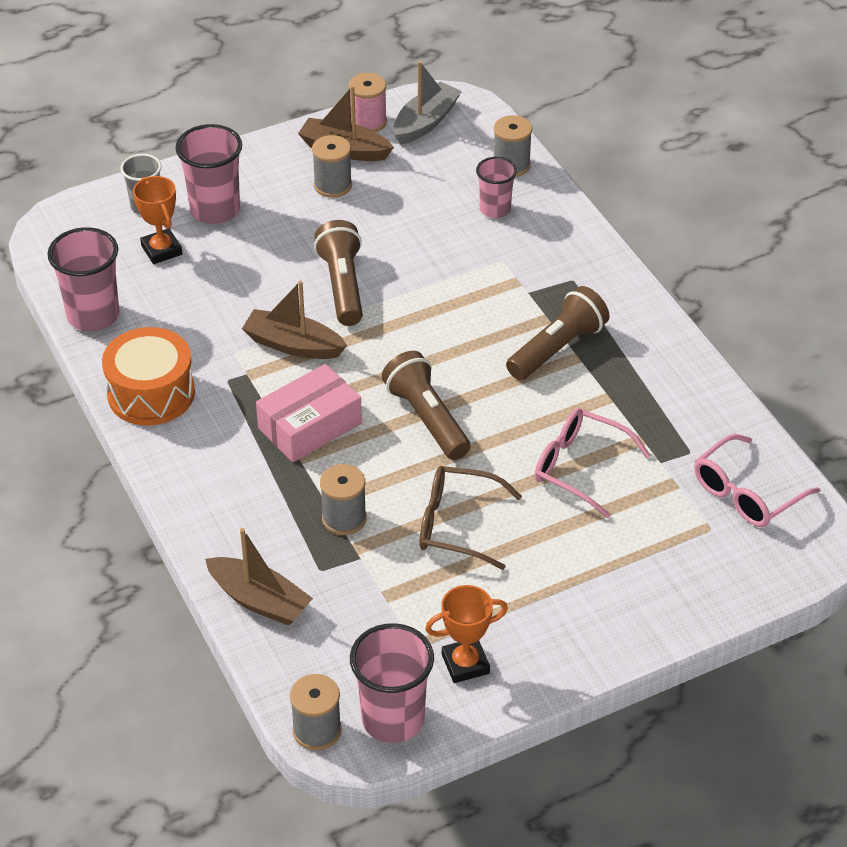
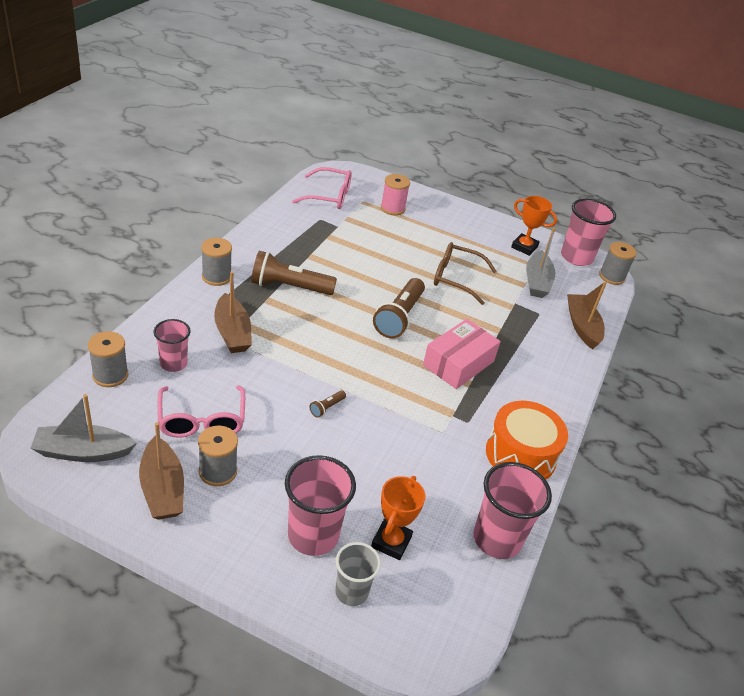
camera: 135 degrees left, 5 degrees down
brown boat [242,280,347,359] -> brown boat moved to [214,271,252,353]
pink box [256,364,362,462] -> pink box turned 60 degrees counterclockwise [423,319,500,389]
brown flashlight [314,220,363,326] -> brown flashlight [310,391,346,418], size x0.42
grey spool [320,464,367,535] -> grey spool moved to [201,238,232,286]
pink spool [349,73,387,132] -> pink spool moved to [381,174,410,215]
brown glasses [419,466,522,570] -> brown glasses turned 135 degrees clockwise [434,242,496,305]
pink glasses [535,408,651,518] -> pink glasses moved to [157,386,245,438]
none -> grey boat [526,228,555,298]

